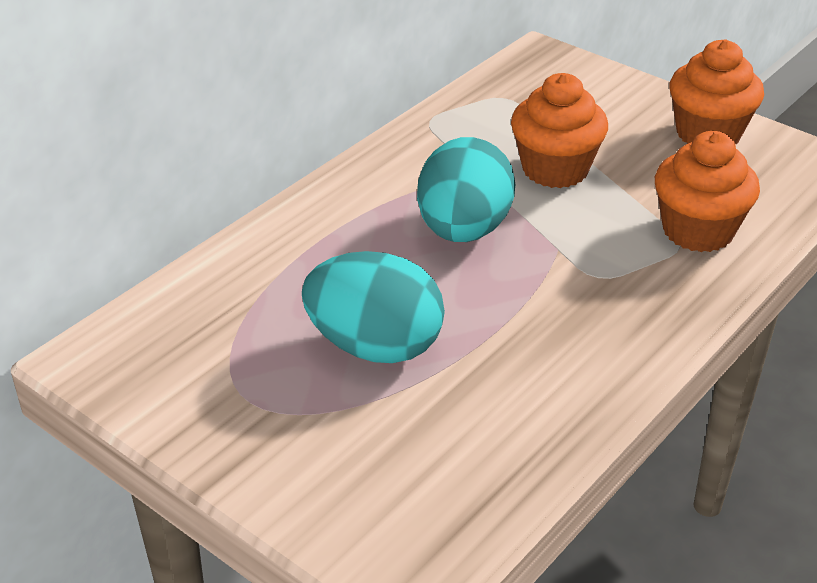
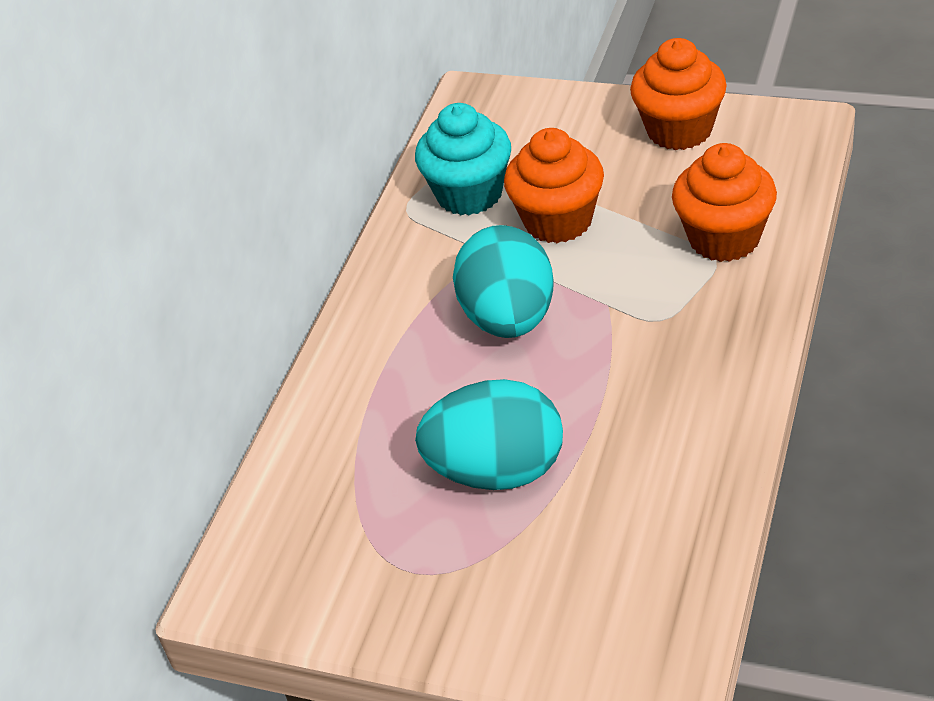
camera: 15 degrees left, 5 degrees up
none -> turquoise cupcake [415,103,511,215]

